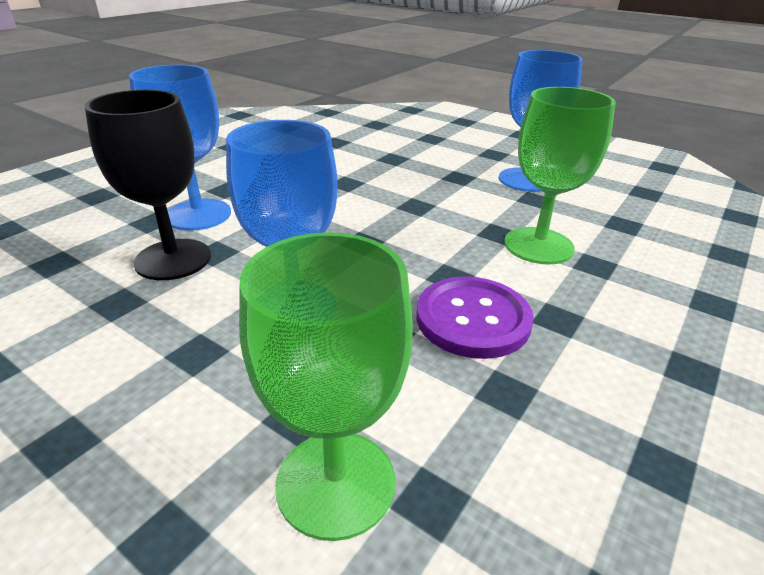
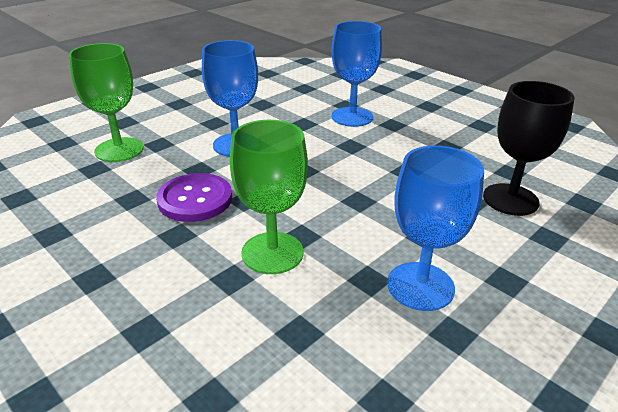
camera: 100 degrees right, 0 degrees up
black goblet [84,90,211,280] -> black goblet moved to [483,81,575,216]

